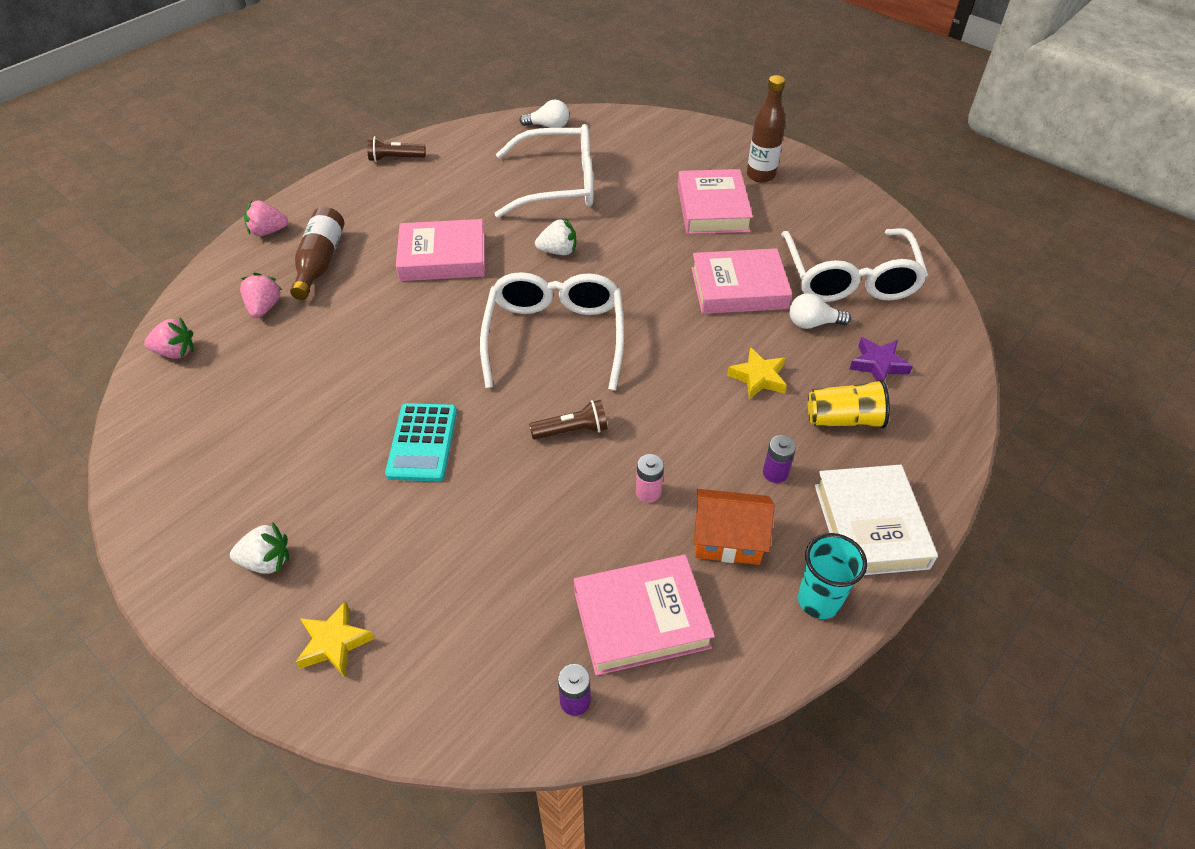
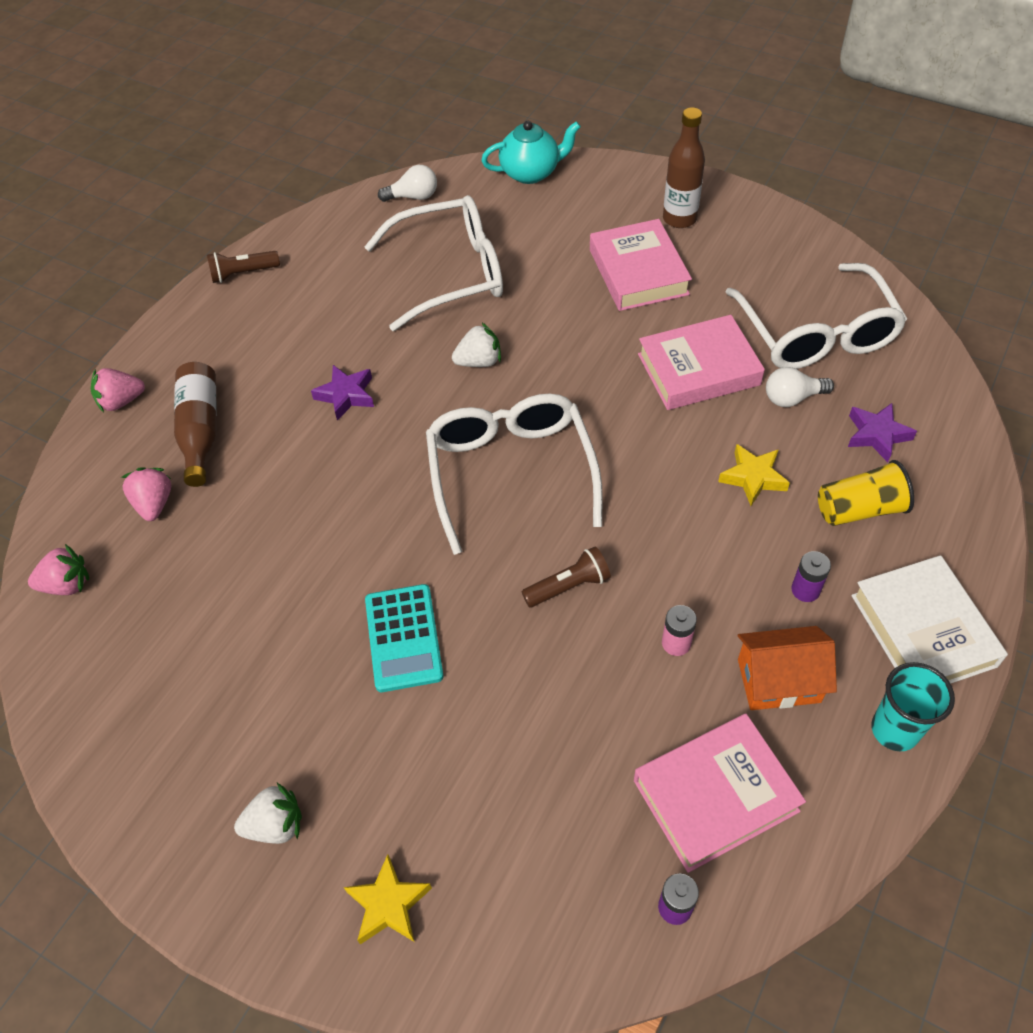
camera: 10 degrees left, 5 degrees up
pink book [396,219,485,281] -> purple star [311,365,374,421]
none -> turquoise teapot [481,121,581,184]

